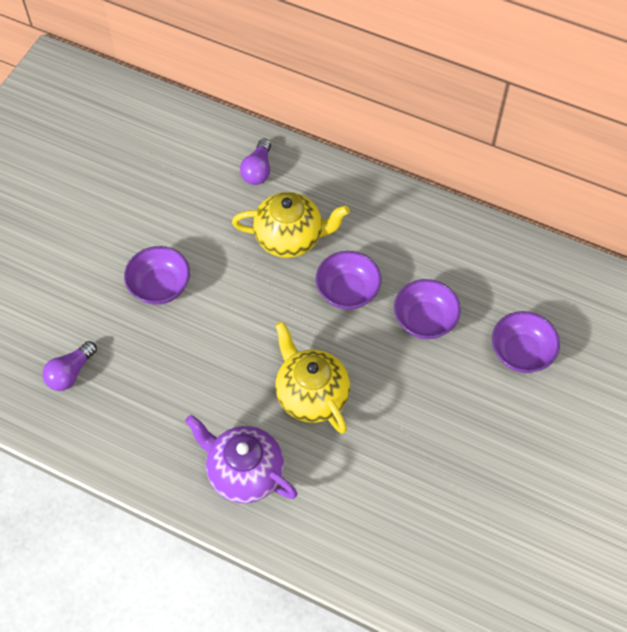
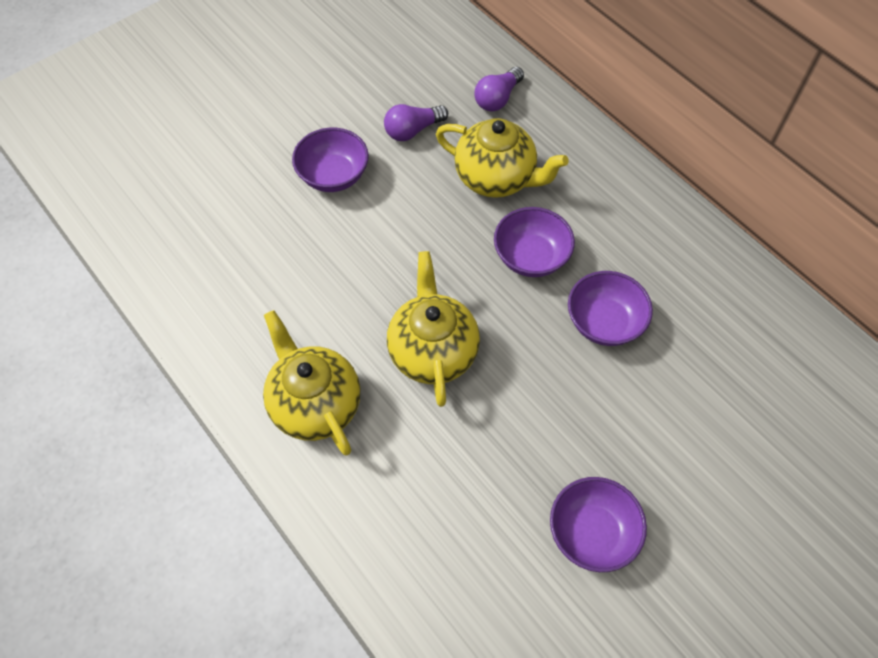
camera: 25 degrees right, 0 degrees up
purple light bulb [42,341,97,391] -> purple light bulb moved to [384,104,448,141]
purple teapot [185,415,298,503] -> yellow teapot [263,310,361,456]
purple bowl [492,311,560,373] -> purple bowl moved to [550,477,647,572]

